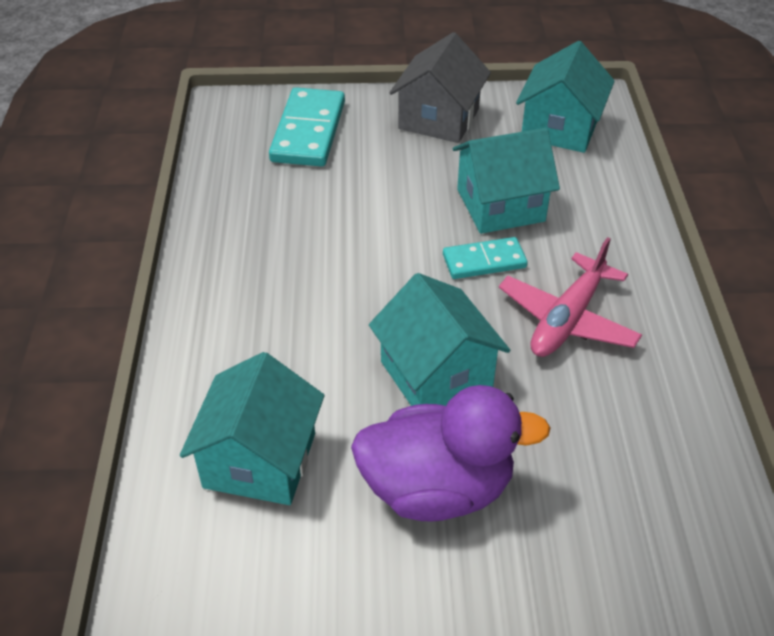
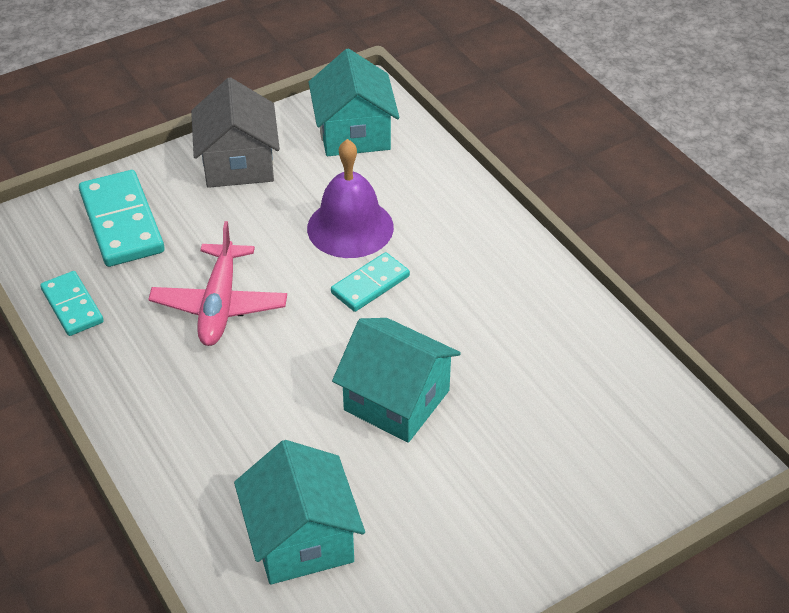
camera: 30 degrees left, 0 degrees up
purple duck [351,385,550,522] -> none
turquoise house [453,128,560,234] -> purple bell [307,139,394,258]
pink plane [499,237,642,357] -> pink plane moved to [148,221,287,346]
none -> turquoise domino [40,271,104,336]

